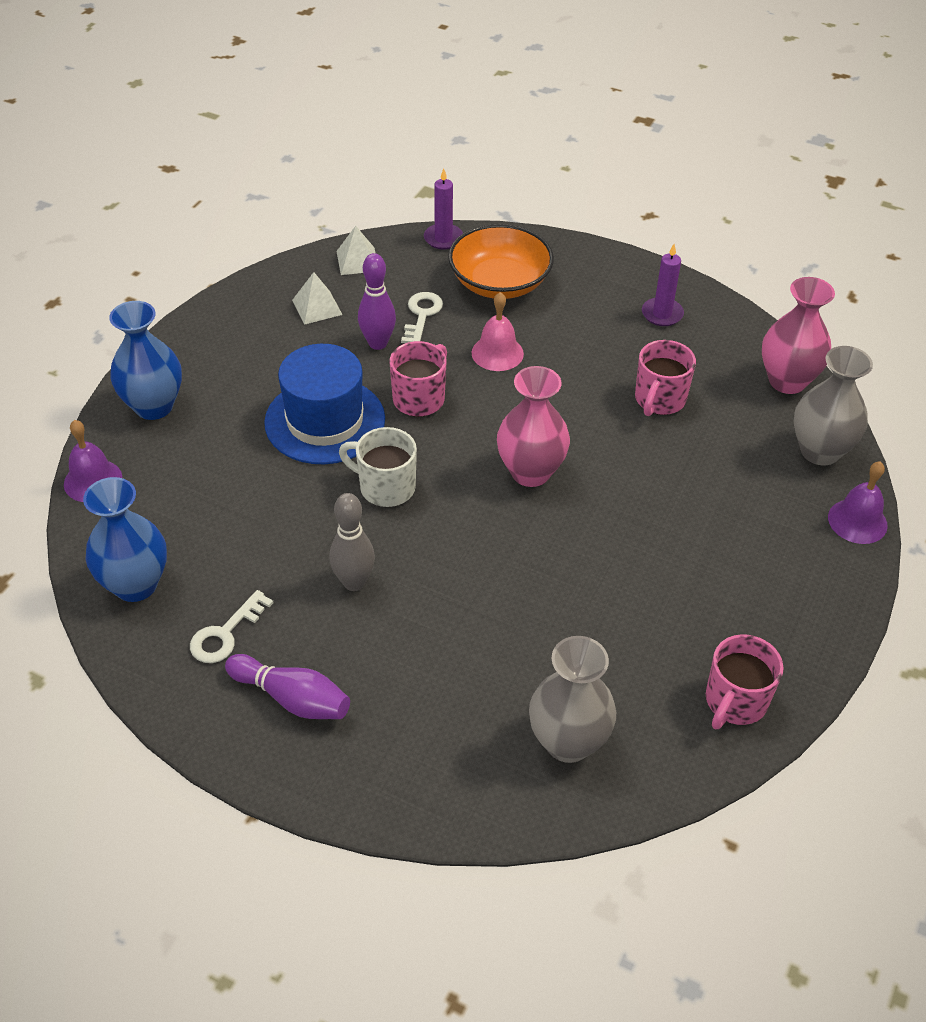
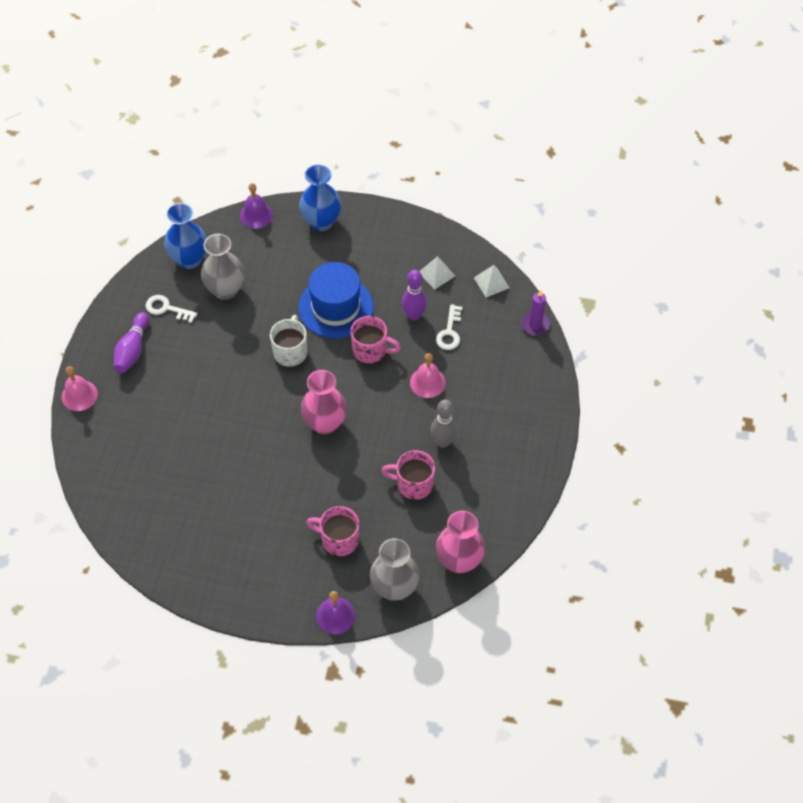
camera: 75 degrees right, 10 degrees up
grey bowling pin [330,493,375,591] -> grey bowling pin moved to [430,399,457,448]
white key [401,292,443,343] -> white key turned 105 degrees clockwise [436,304,462,350]
orange bowl [448,224,554,299] -> none
grey vase [529,636,616,763] -> grey vase moved to [201,234,245,300]
purple candle [642,244,684,326] -> none
pink mug [706,634,784,730] -> pink mug moved to [306,506,359,556]
none -> pink bell [62,366,98,411]

